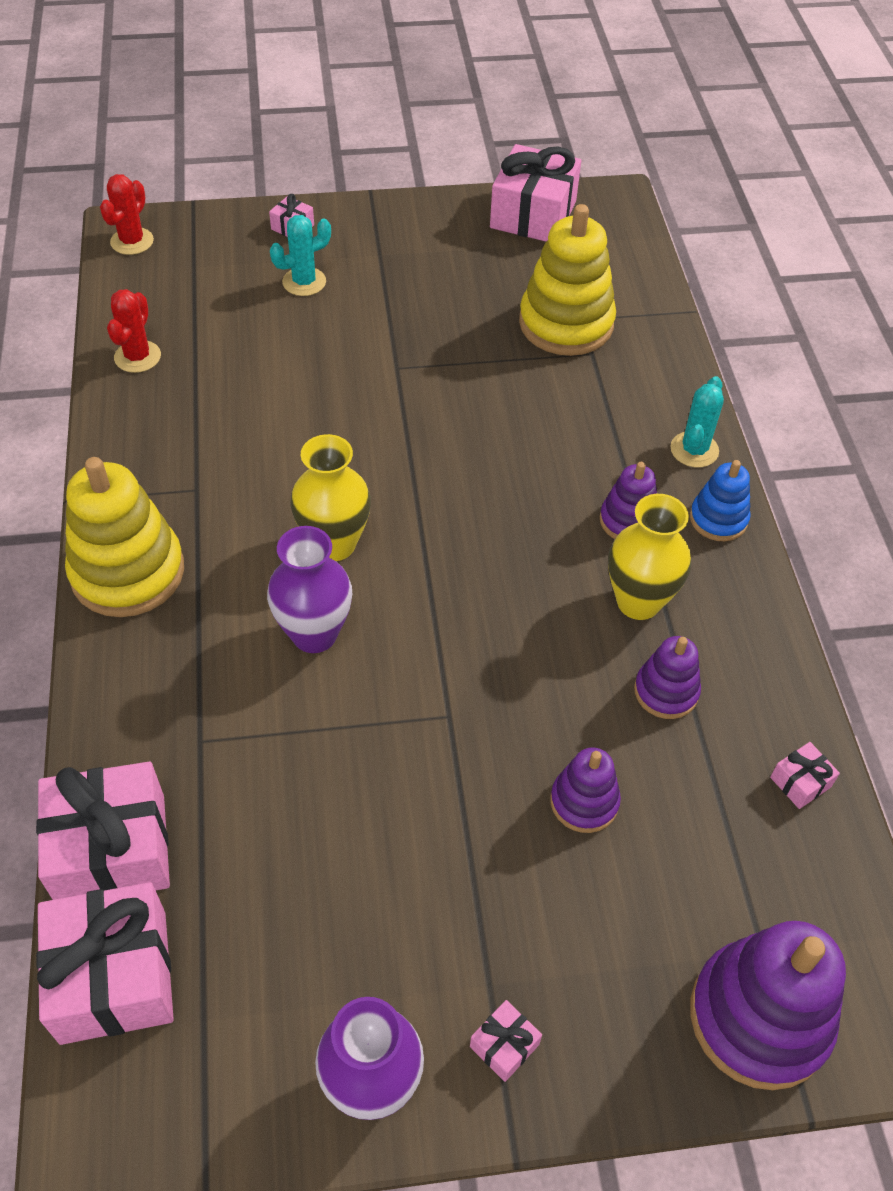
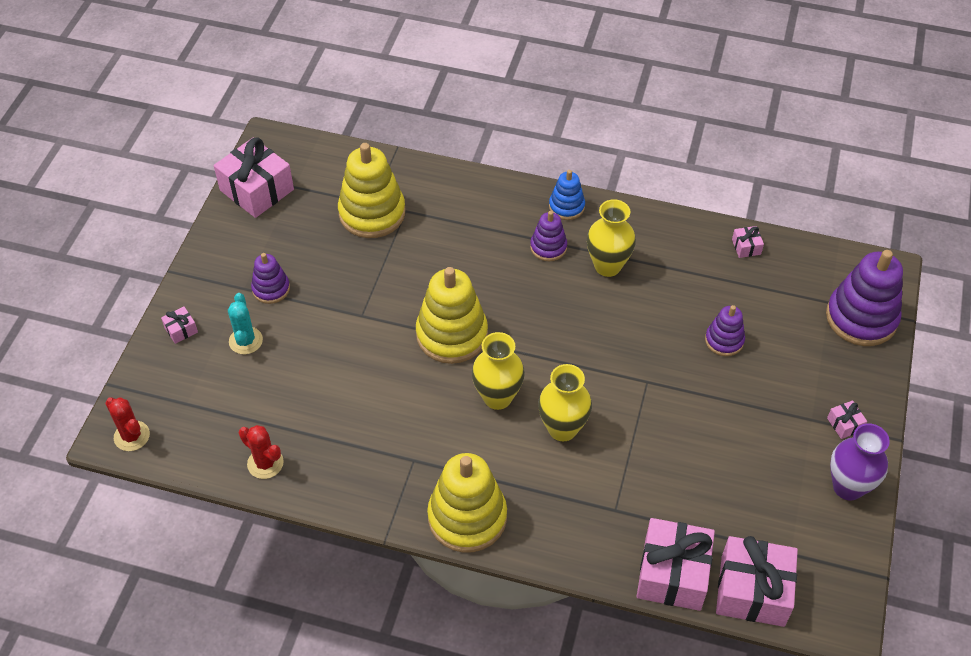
camera: 65 degrees left, 0 degrees up
purple vase [267,526,352,653] -> yellow vase [538,364,592,441]
purple stacking toy [634,636,701,719] -> purple stacking toy moved to [251,253,290,304]
turquoise cactus [670,376,724,467] -> none
none -> yellow stacking toy [416,267,488,364]

